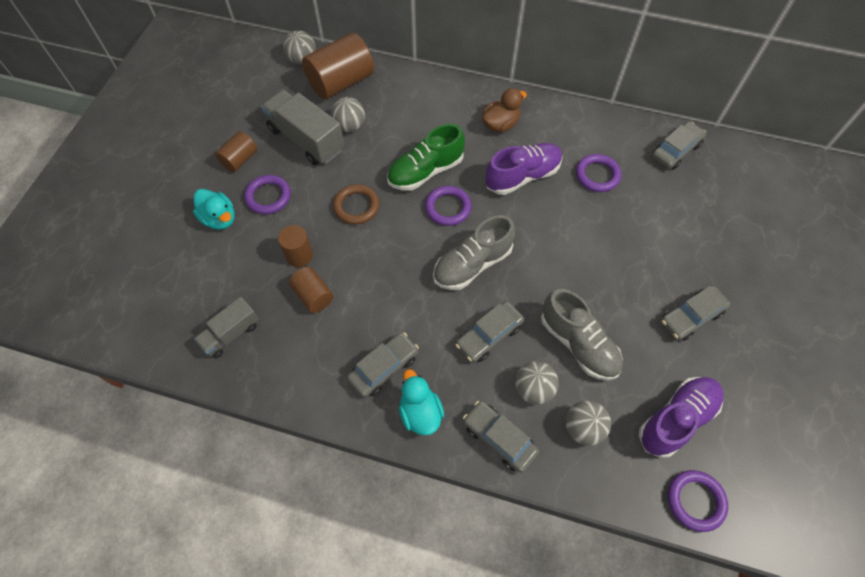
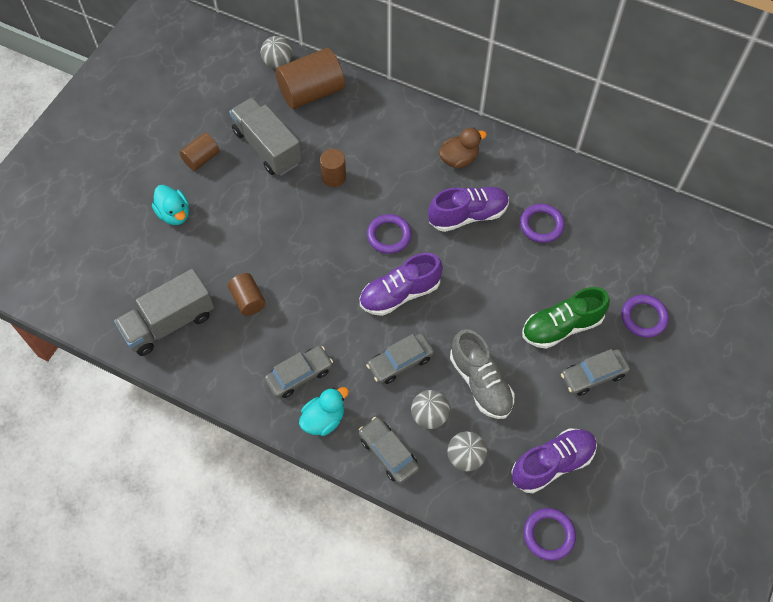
camera: 10 degrees right, 0 degrees up
grey truck [194,297,259,358] -> grey truck [114,268,214,356], size x1.69
purple ring [244,175,291,214] -> purple ring moved to [622,295,669,338]
brown cylinder [278,225,313,267] -> brown cylinder moved to [320,149,346,187]
grey ball [331,97,365,132] -> none
brown ring [333,184,379,224] -> none
green shoe [387,124,465,191] -> green shoe moved to [522,287,610,349]
turquoise duck [399,369,444,435] -> turquoise duck turned 60 degrees clockwise [299,387,349,436]
grey shoe [433,215,515,290] -> purple shoe [360,253,443,316]
grey car [652,121,706,169] -> none

